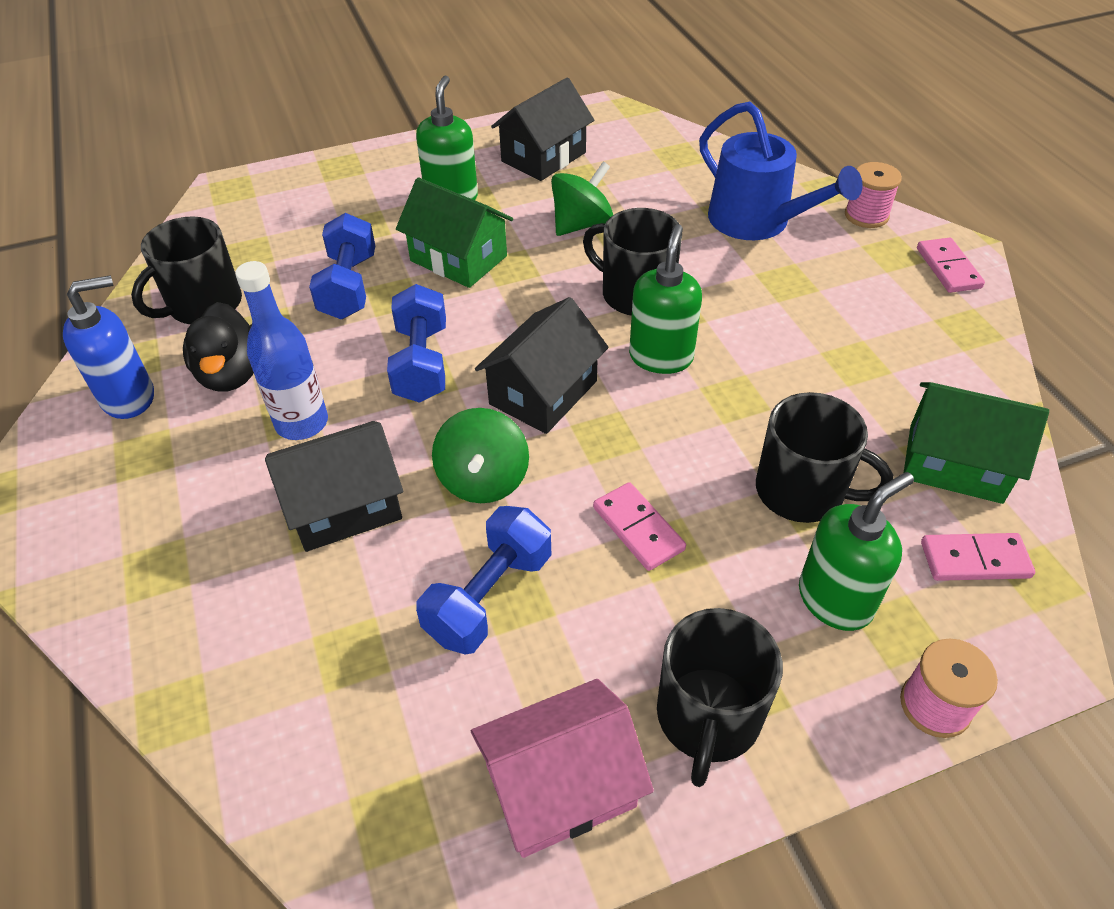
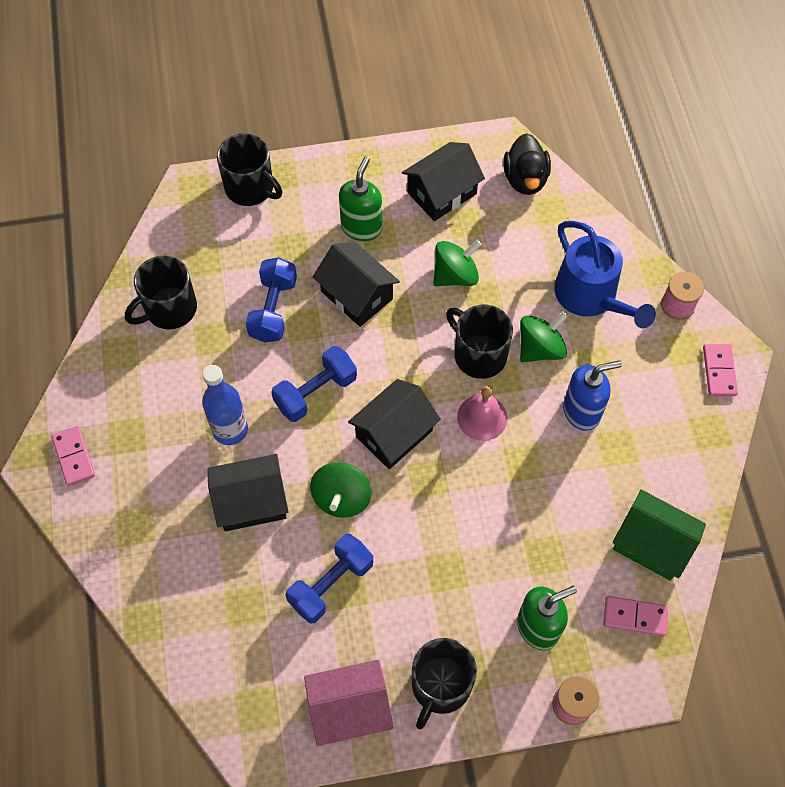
camera: 10 degrees right, 15 degrees up
blue soap dispenser [63,275,154,419] -> blue soap dispenser moved to [563,360,622,431]
black duck [183,302,254,391] -> black duck moved to [504,133,551,195]
blue dumbbell [387,284,446,403] -> blue dumbbell turned 45 degrees clockwise [271,346,357,422]
green house [396,177,513,288] -> black house [313,242,400,327]
pink domino [593,482,686,571] -> pink domino moved to [51,426,95,486]
green soap dispenser [629,224,702,374] -> pink bell [457,386,507,441]
black mug [756,392,894,523] -> black mug moved to [217,133,282,206]
none -> green spinning top [520,311,568,363]

